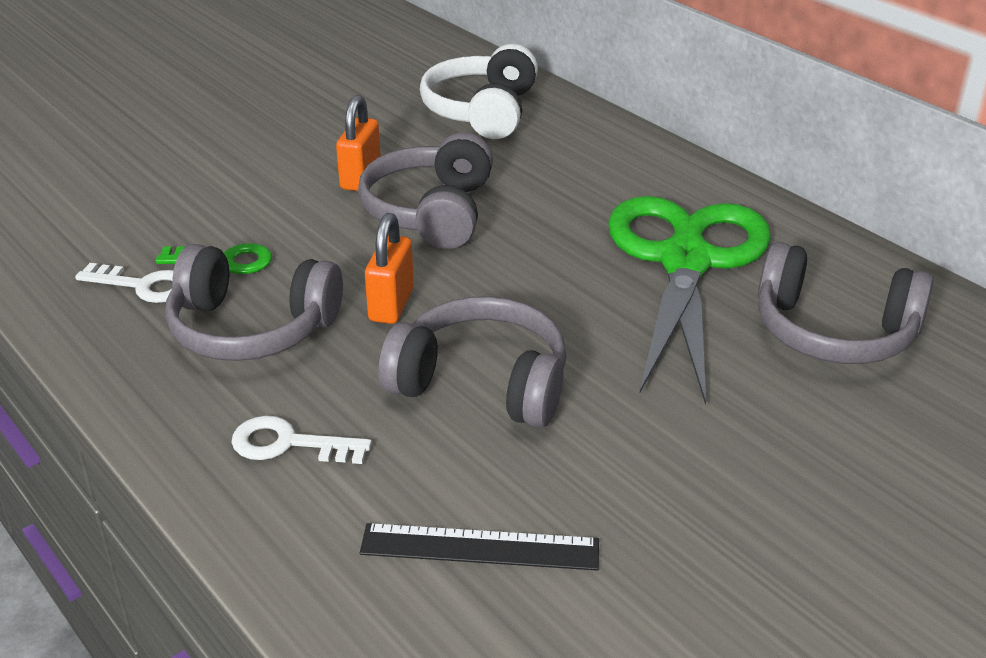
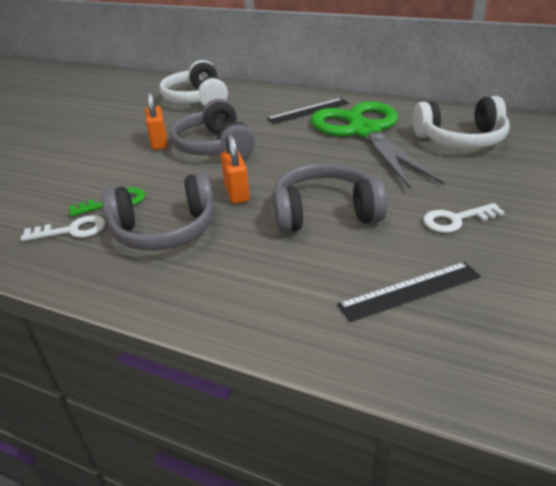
camera: 25 degrees left, 0 degrees up
white key [231,416,372,464] -> white key moved to [423,203,505,233]
grey headphones [758,242,933,364] -> white headphones [413,96,510,148]
none -> black ruler [267,98,349,124]

